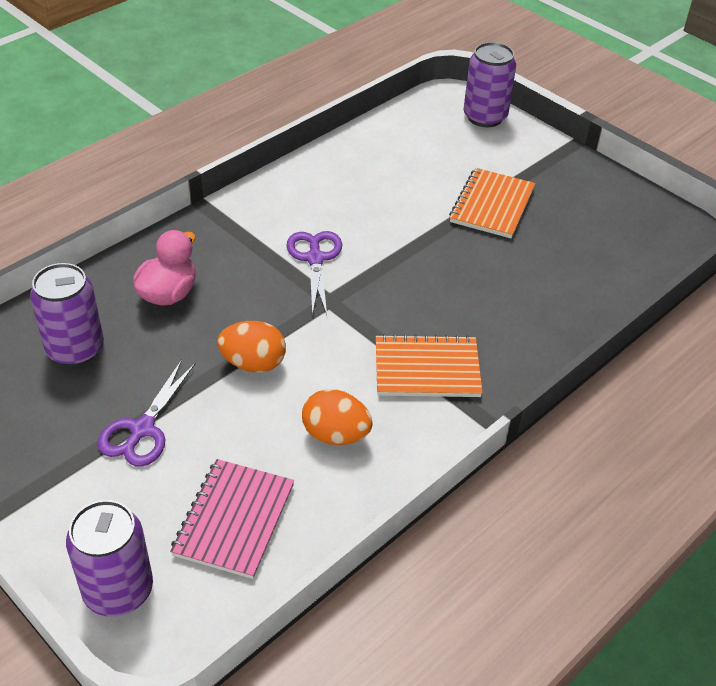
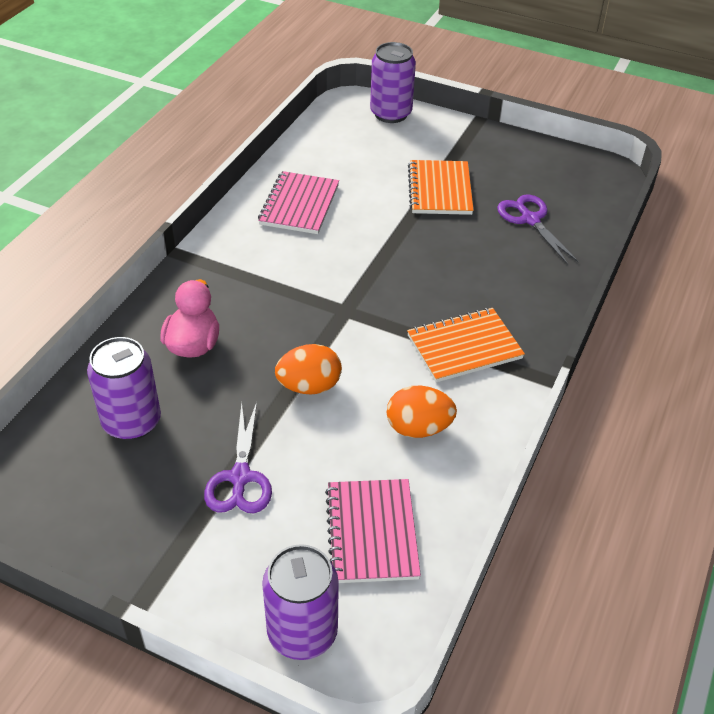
camera: 20 degrees left, 0 degrees up
purple scissors [286,231,342,315] -> purple scissors moved to [497,195,579,265]
none -> pink notebook [258,171,339,234]

